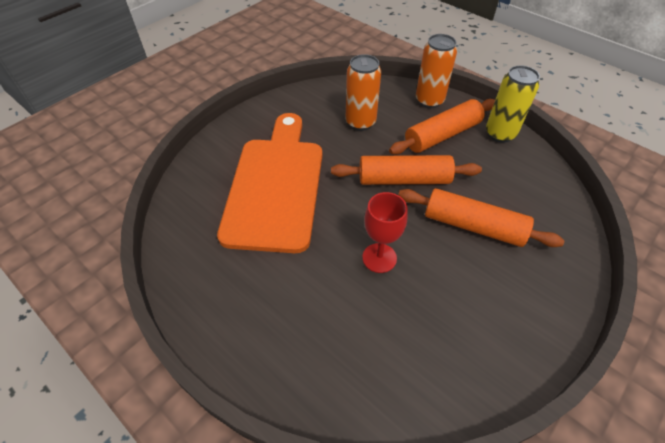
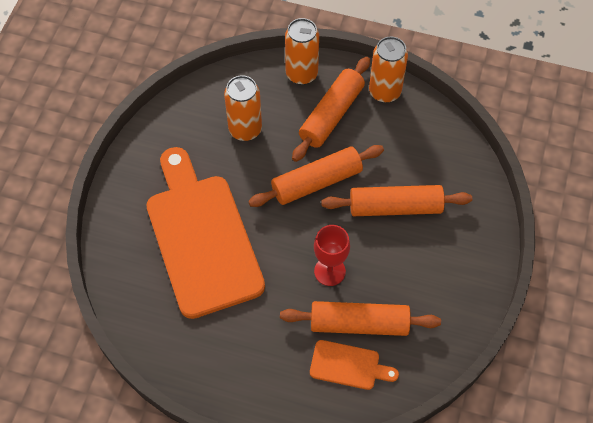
camera: 25 degrees left, 10 degrees up
yellow can [486,65,540,143] -> orange can [369,37,408,103]
none -> orange rolling pin [280,301,441,336]
none -> orange cutting board [310,340,399,390]

